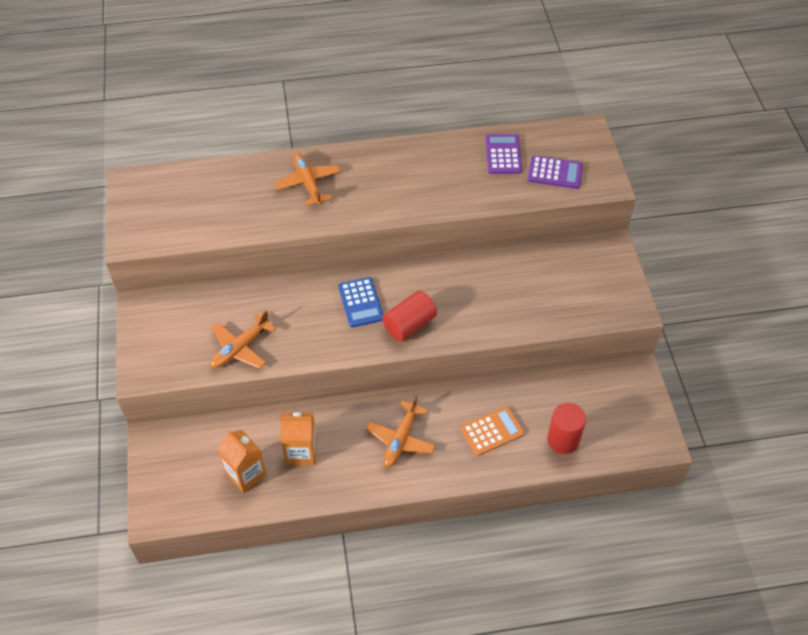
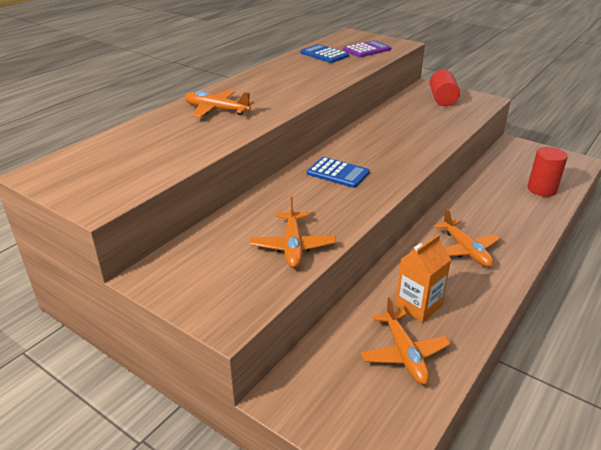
camera: 45 degrees left, 20 degrees down
orange carton [217,430,267,493] -> orange plane [361,297,451,385]
red cylinder [382,290,437,341] -> red cylinder moved to [430,70,460,106]
orange calculator [460,406,524,456] -> none
purple calculator [485,134,522,174] -> blue calculator [300,44,349,63]

